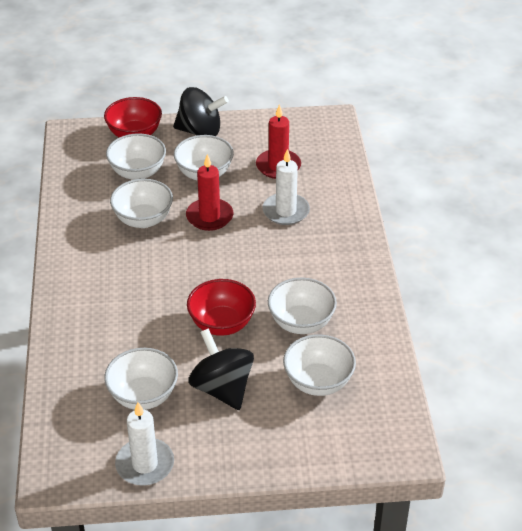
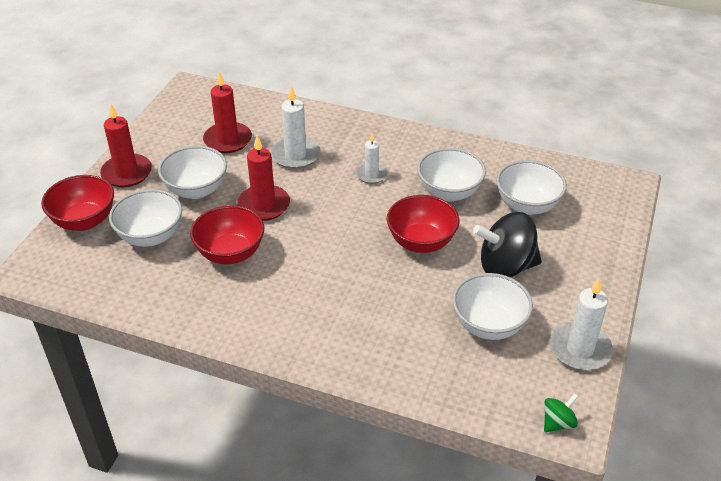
camera: 65 degrees left, 0 degrees up
white bowl [110,179,173,228] -> red bowl [190,205,264,264]
black spinning top [173,87,229,136] -> red candle [100,104,152,187]
none -> white candle [356,133,387,184]
none -> green spinning top [544,393,578,432]

